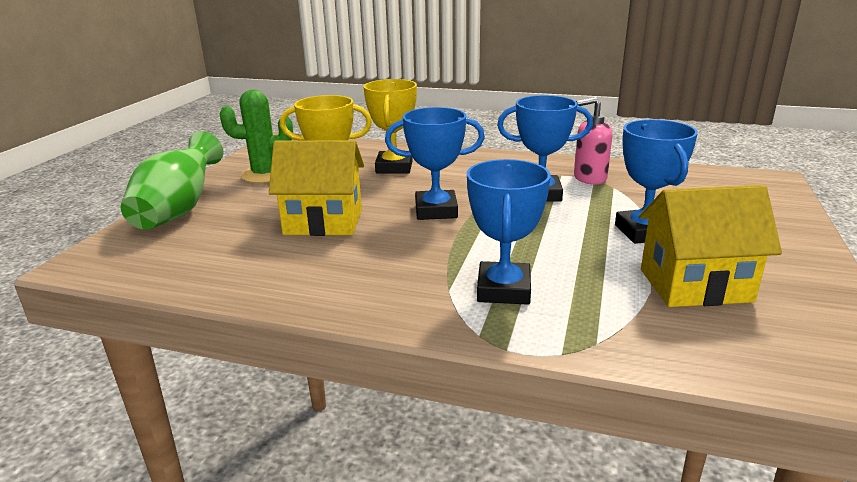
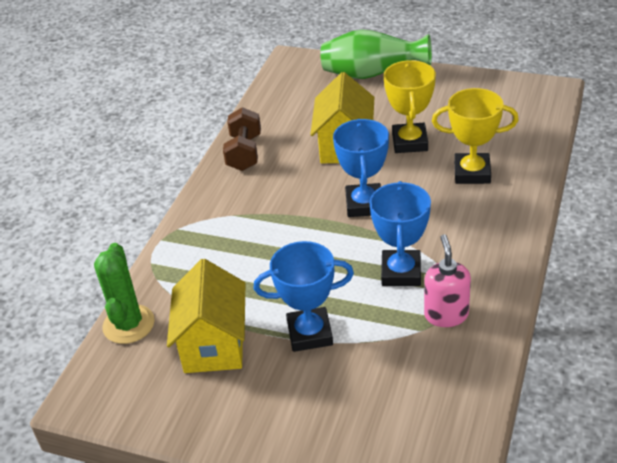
camera: 95 degrees right, 15 degrees up
green cactus [220,89,293,183] -> green cactus moved to [94,243,155,344]
blue trophy [467,159,551,305] -> none
none -> brown dumbbell [223,107,261,171]

